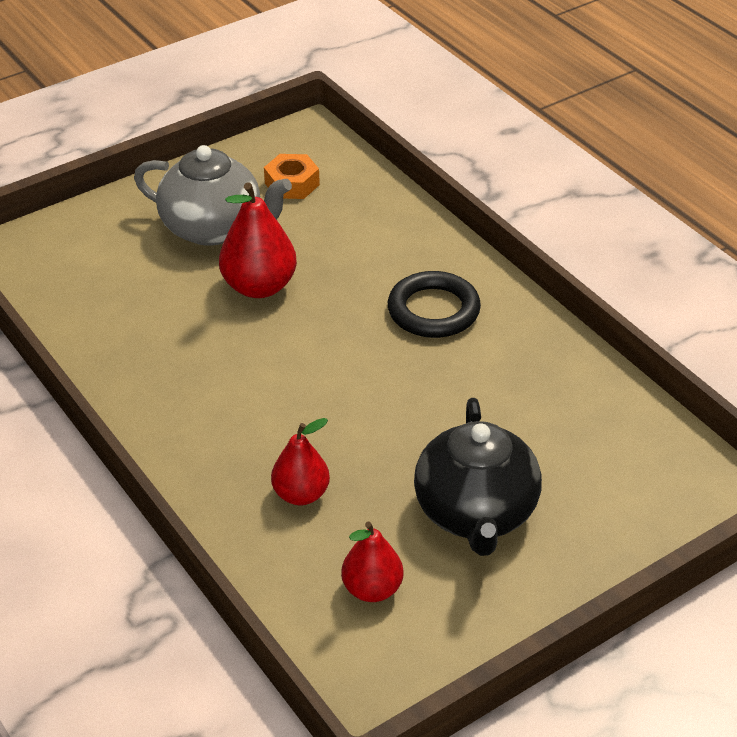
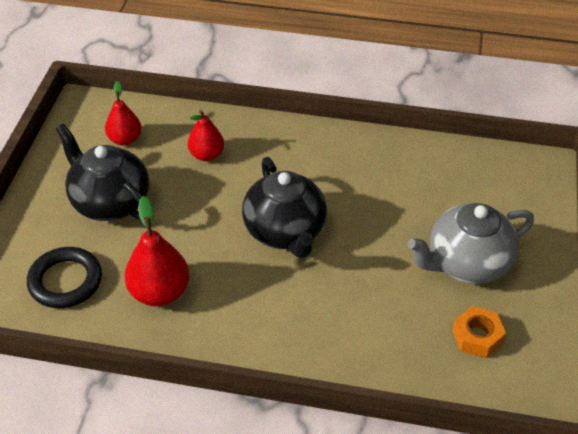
camera: 135 degrees right, 5 degrees up
red pear [219,182,297,298] -> red pear moved to [124,196,190,306]
black ring [388,271,481,338] -> black ring moved to [27,247,102,308]
none -> black teapot [242,157,327,258]

